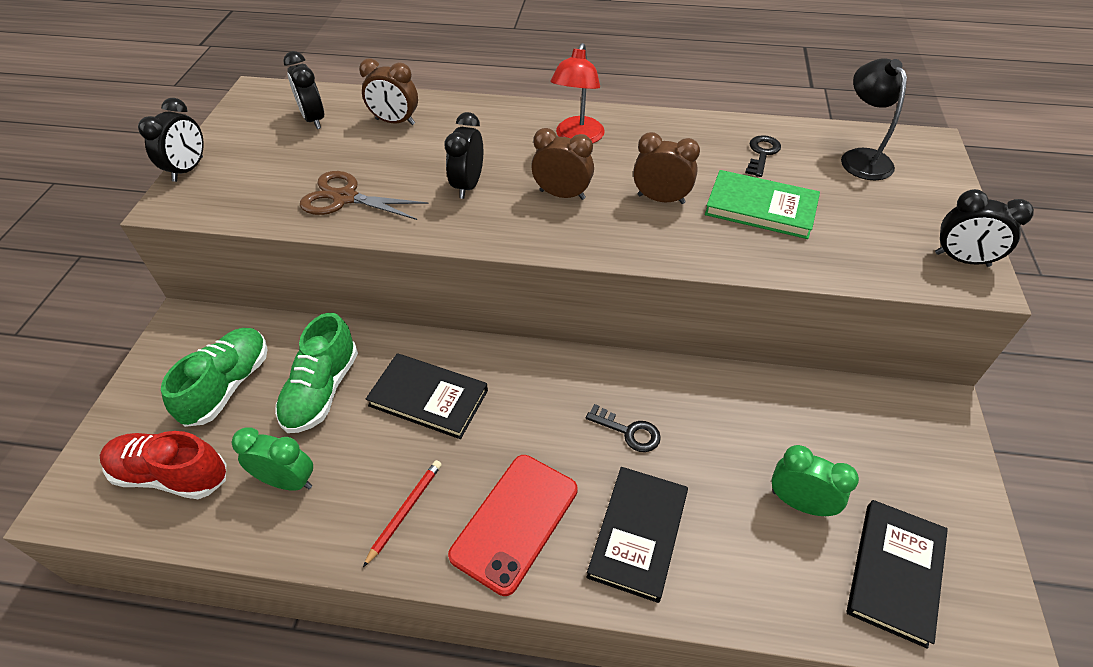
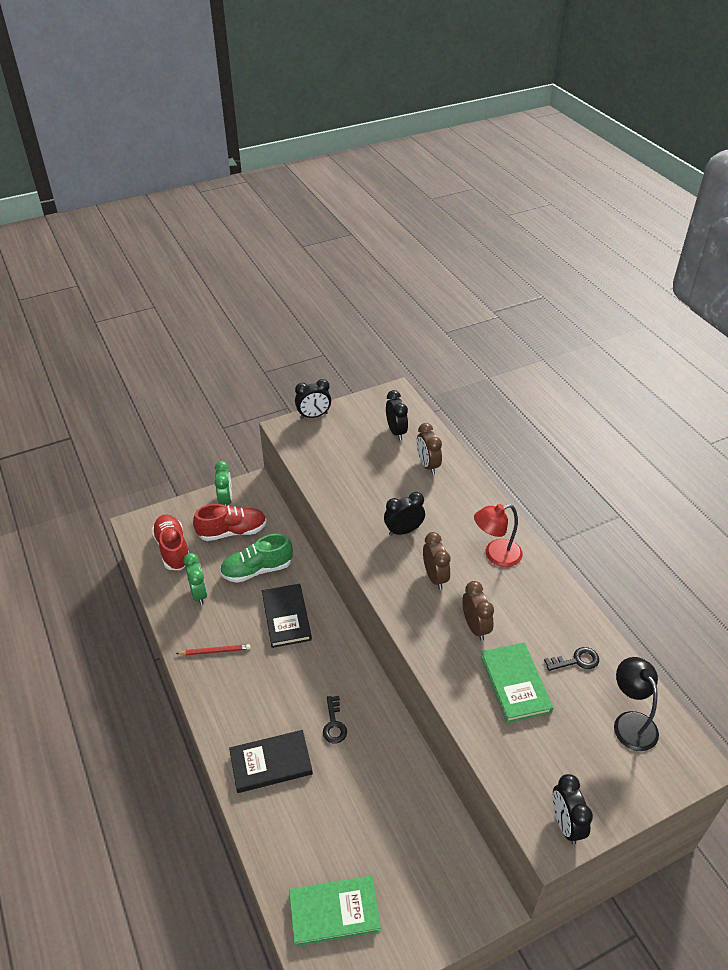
camera: 55 degrees right, 5 degrees down
green shoe [161,328,268,427] -> red shoe [193,504,267,541]
black clock [283,51,324,129] -> black clock turned 135 degrees clockwise [386,390,408,440]
brown scissors [300,171,429,220] -> none
red phone [448,455,578,596] -> none
green clock [771,445,859,516] -> green clock moved to [215,461,232,506]
black lamp [841,58,907,181] -> black lamp turned 60 degrees counterclockwise [614,657,659,751]
black book [847,500,948,649] -> green book [289,876,381,947]

